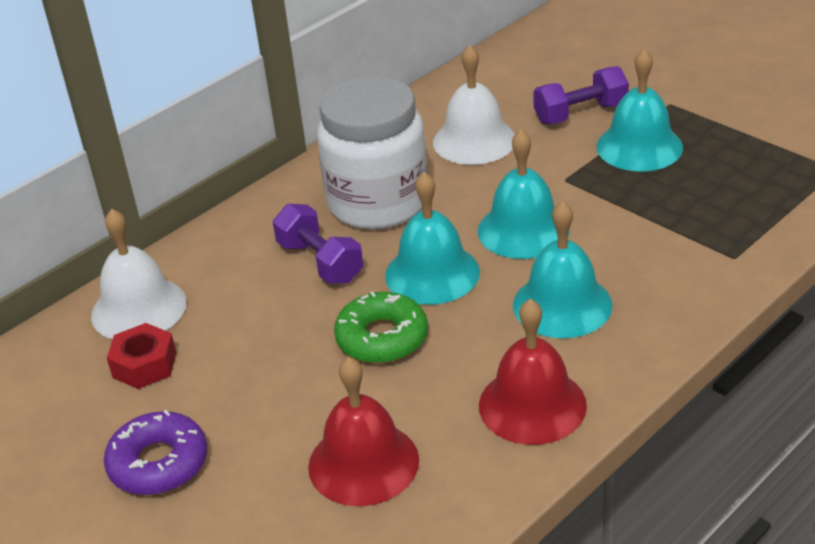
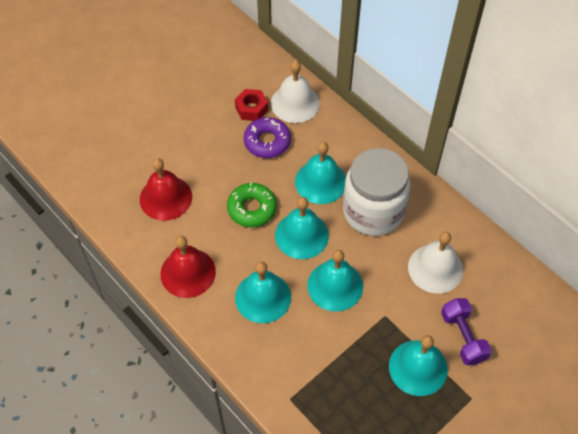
camera: 90 degrees right, 20 degrees up
purple donut [104,410,207,495] -> purple donut moved to [244,117,291,158]
purple dumbbell [273,204,363,284] -> turquoise bell [295,142,346,204]

